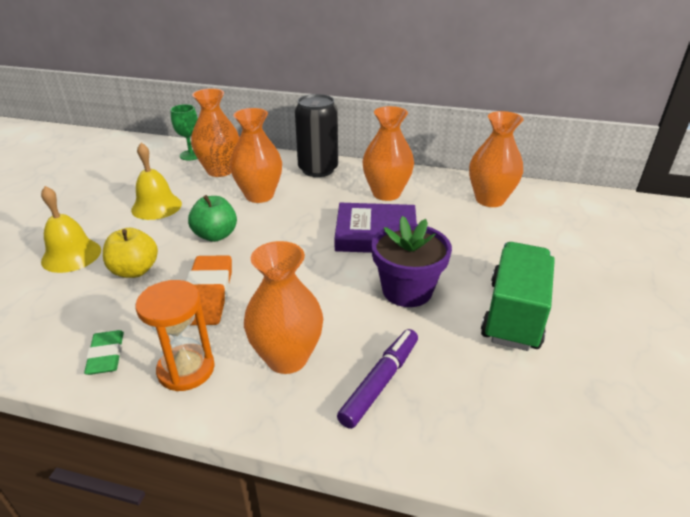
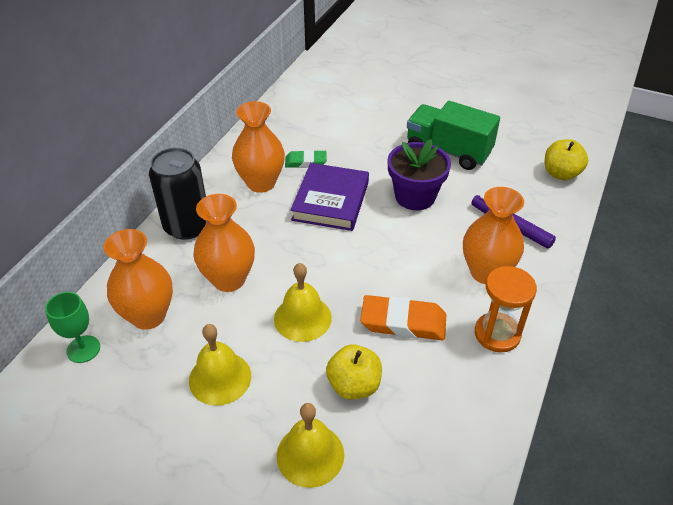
camera: 80 degrees left, 10 degrees up
green eraser [84,330,124,375] -> green eraser moved to [285,150,327,168]
green apple [188,195,237,242] -> yellow bell [274,263,332,342]
orange vase [469,111,524,207] -> none
none -> yellow apple [545,139,588,180]

